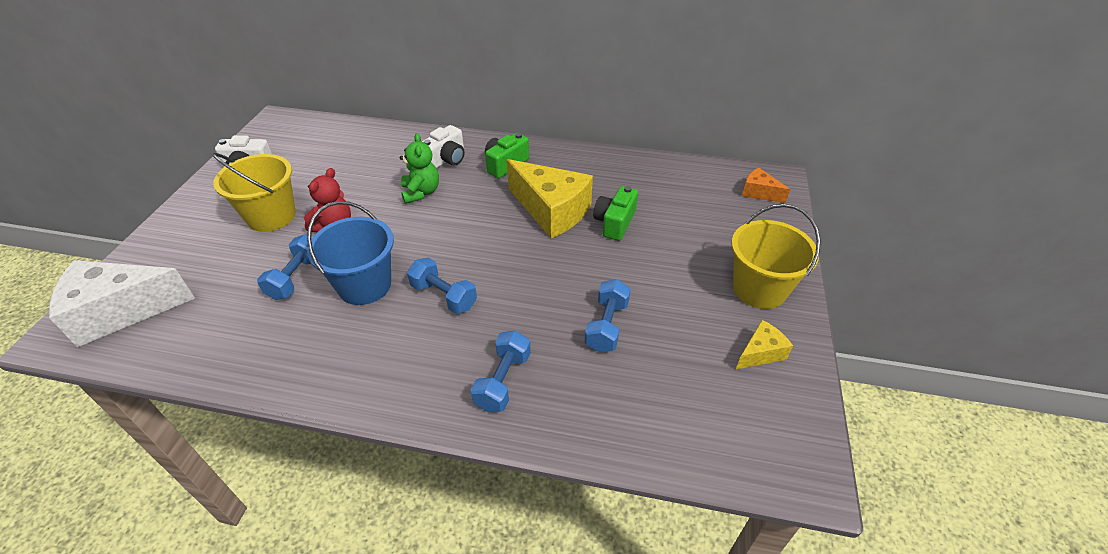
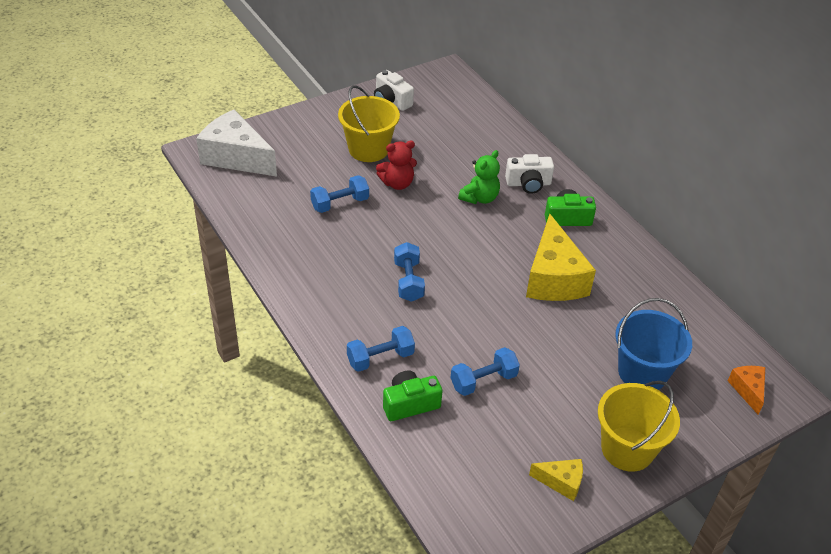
camera: 45 degrees right, 0 degrees up
blue bucket [307,201,394,305] -> blue bucket moved to [615,298,692,390]
green camera [593,186,638,241] -> green camera moved to [383,371,442,421]

